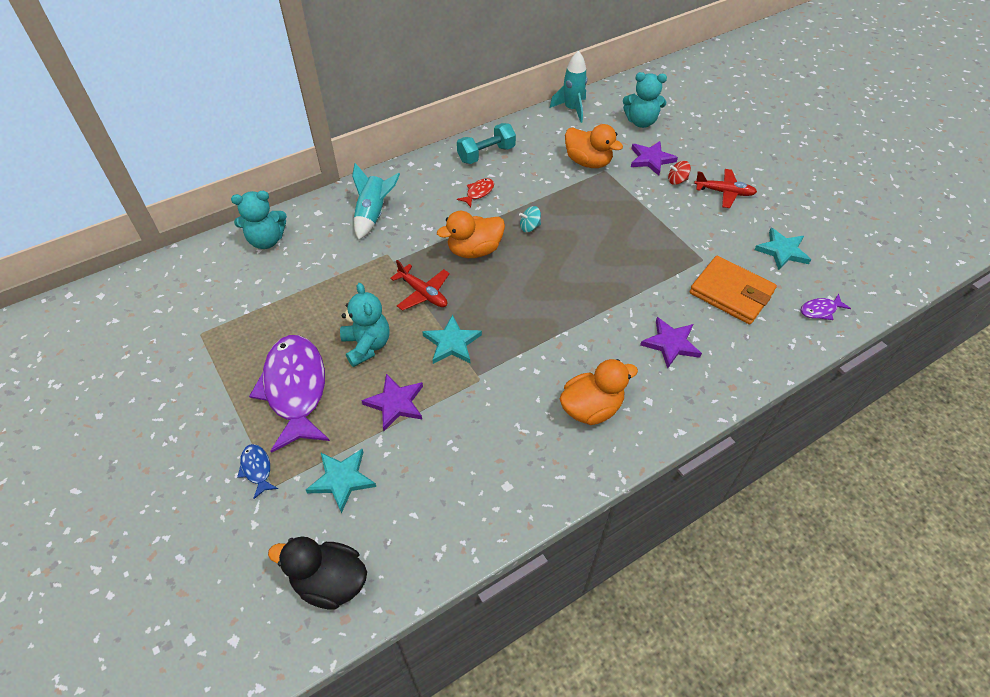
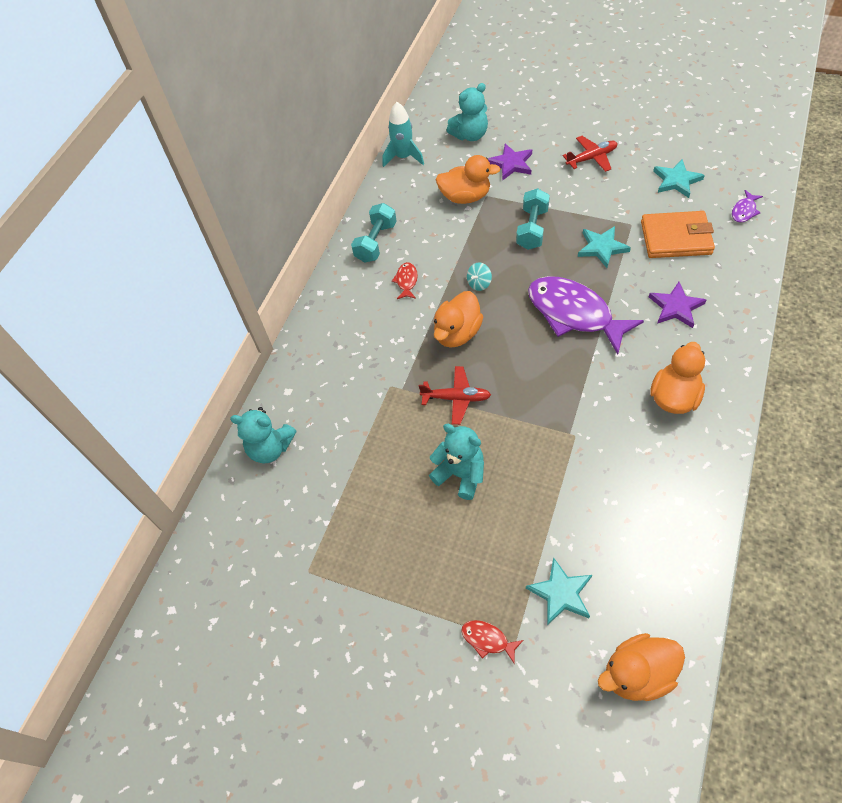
camera: 30 degrees left, 5 degrees up
turquoise teddy bear [231,191,287,249] -> turquoise teddy bear turned 60 degrees clockwise [230,407,296,463]
blue fish [237,444,278,499] -> red fish [461,620,524,663]
purple fish [249,335,330,453] -> purple fish moved to [528,276,644,355]
black duck [268,537,367,609] -> orange duck [598,633,685,701]
turquoise rocket [352,163,400,240] -> none
purple star [361,374,423,431] -> none
turquoise star [422,315,482,364] -> turquoise star moved to [578,226,631,268]
red spinning top [668,161,691,185] -> none
none -> turquoise dumbbell [516,188,550,250]

